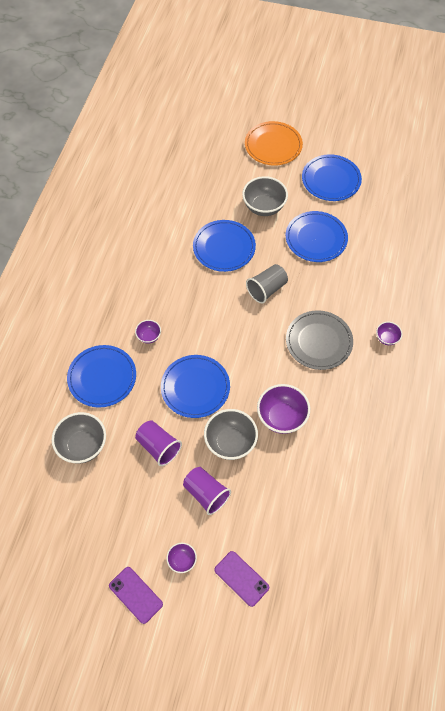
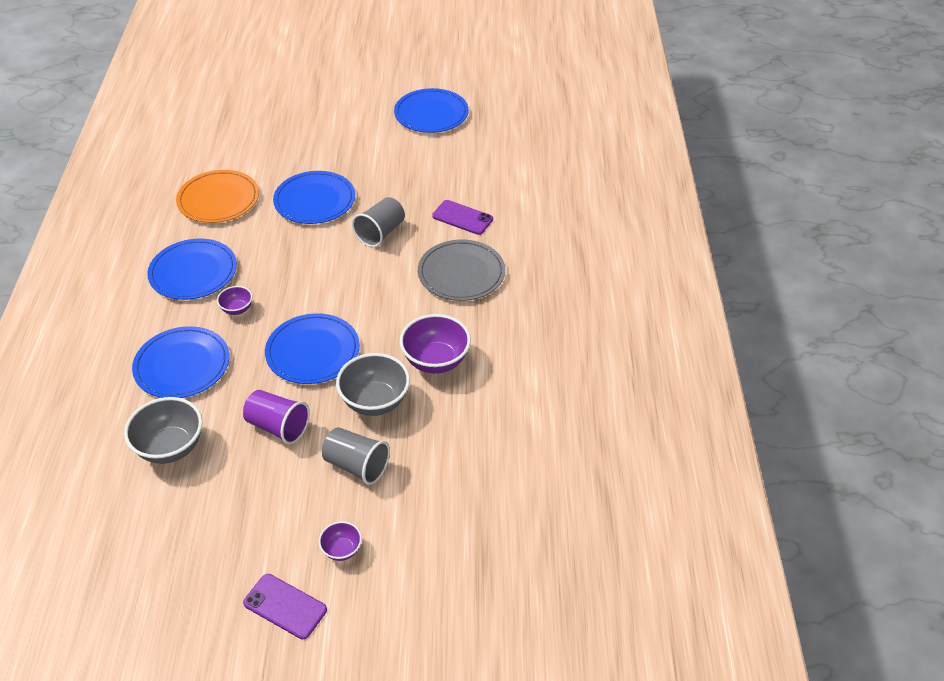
camera: 15 degrees left, 15 degrees down
purple cup [183,467,231,515] -> grey cup [322,427,390,485]
purple phone [214,551,269,607] -> purple phone moved to [432,200,493,235]
grey bowl [242,176,288,216] -> none
orange plate [245,121,303,166] -> orange plate moved to [176,170,259,223]
blue plate [286,211,348,262] -> blue plate moved to [147,238,237,300]
purple bowl [376,322,402,345] -> none

